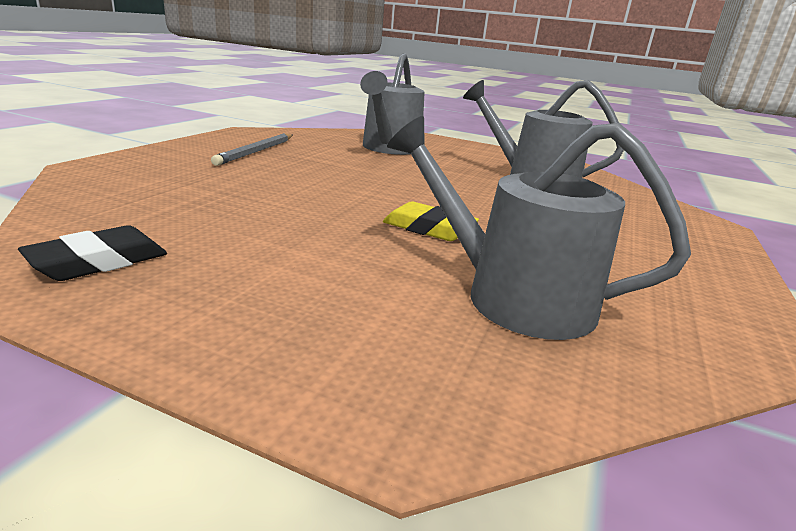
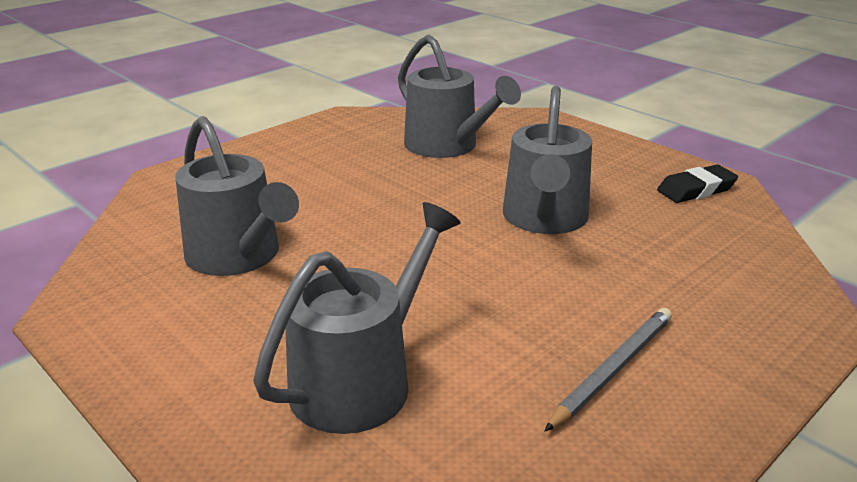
camera: 155 degrees left, 5 degrees up
yellow eraser [383,201,479,241] -> none
none -> grey watering can [503,86,592,234]

